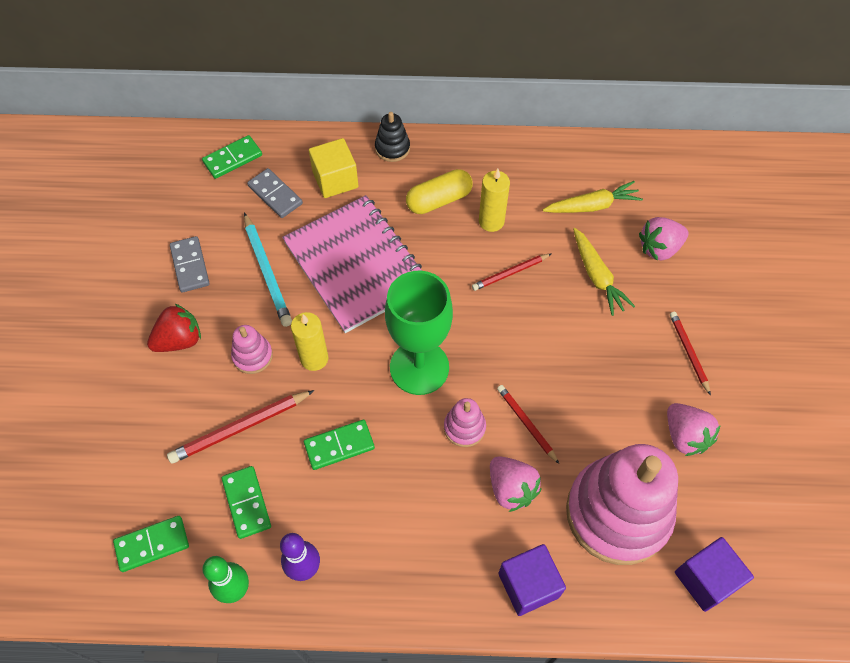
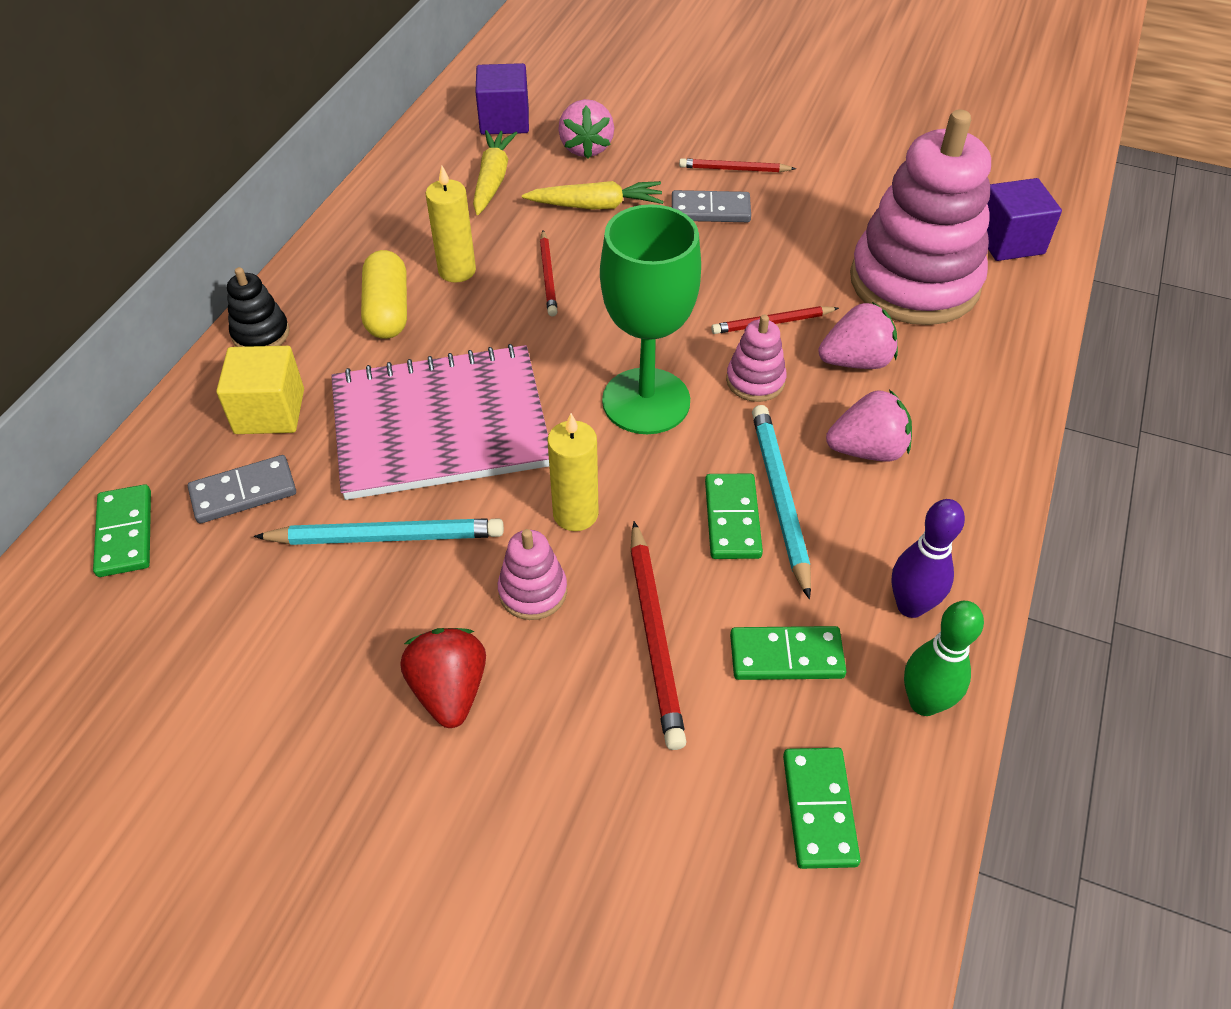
camera: 70 degrees left, 10 degrees down
grey domino [170,236,209,293] -> grey domino moved to [672,190,751,222]
purple cube [498,544,566,616] -> purple cube moved to [475,63,529,135]
pink strawberry [667,403,721,456] -> pink strawberry moved to [826,390,912,462]
none -> turquoise pencil [752,405,811,599]

